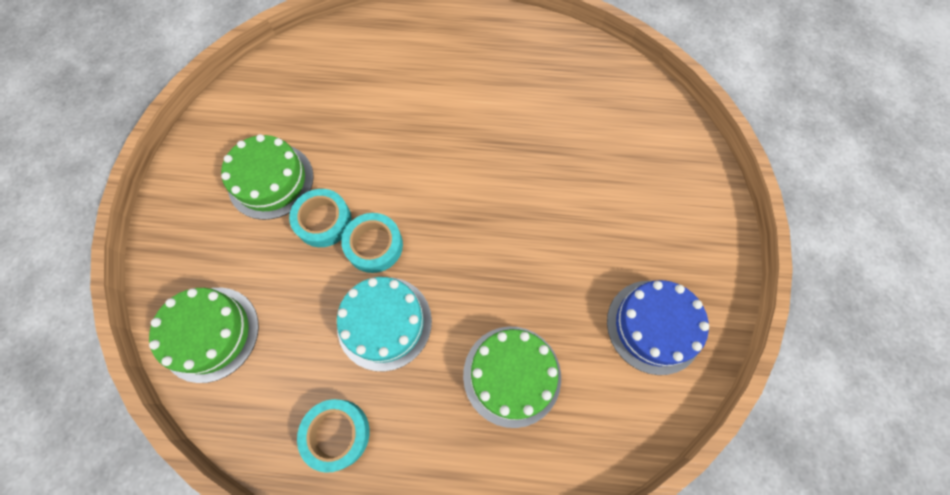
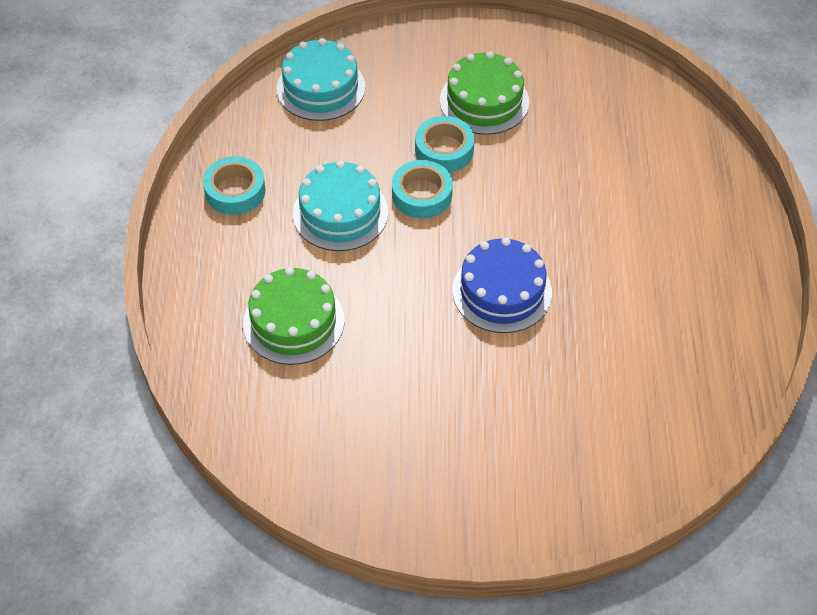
camera: 85 degrees right, 15 degrees down
green cake [149,288,259,383] -> turquoise cake [276,38,365,121]
blue cake [607,280,709,375] -> blue cake moved to [452,237,552,333]

